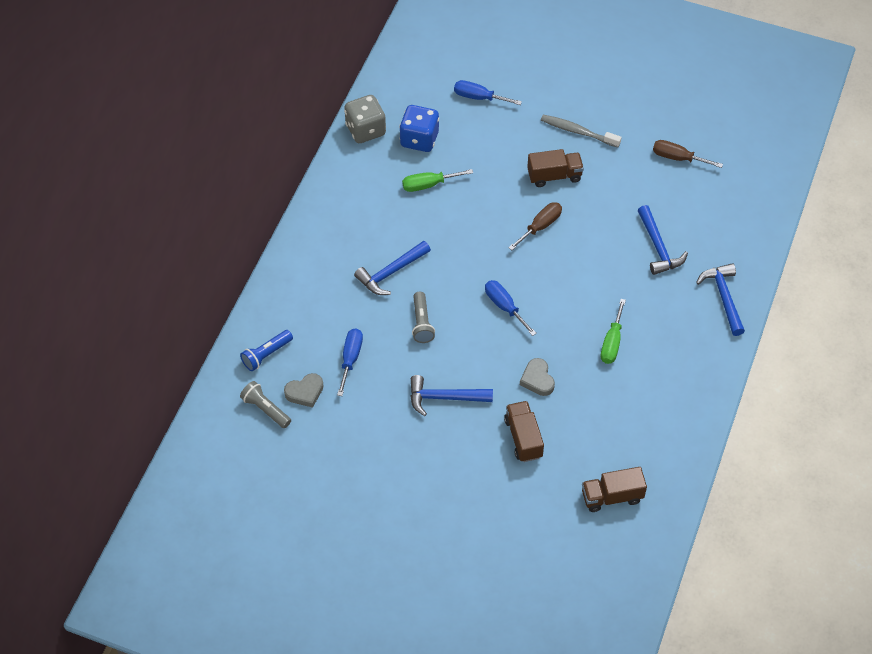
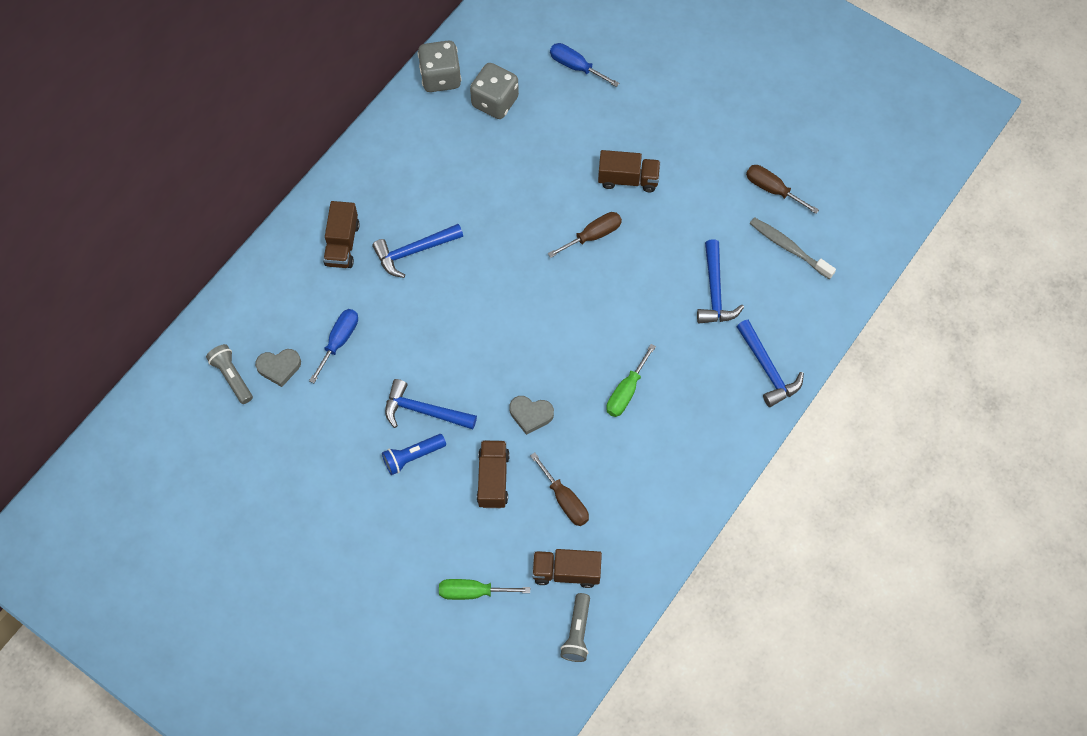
camera: 15 degrees right, 10 degrees up
blue flashlight [240,330,293,371] -> blue flashlight moved to [382,434,446,475]
blue dice [399,105,439,152] -> grey dice [470,63,519,119]
green screwdriver [402,169,473,192] -> green screwdriver moved to [439,579,530,600]
grey flashlight [412,292,435,343] -> grey flashlight moved to [560,593,590,662]
blue screwdriver [485,280,537,336] -> none
grey heart [520,358,555,396] -> grey heart turned 75 degrees counterclockwise [509,396,554,435]
grey toothbrush [541,115,622,148] -> grey toothbrush moved to [750,217,836,279]
blue hammer [696,263,745,336] -> blue hammer turned 150 degrees clockwise [736,320,804,407]
none -> brown truck [323,201,360,268]
none -> brown screwdriver [530,452,589,526]

